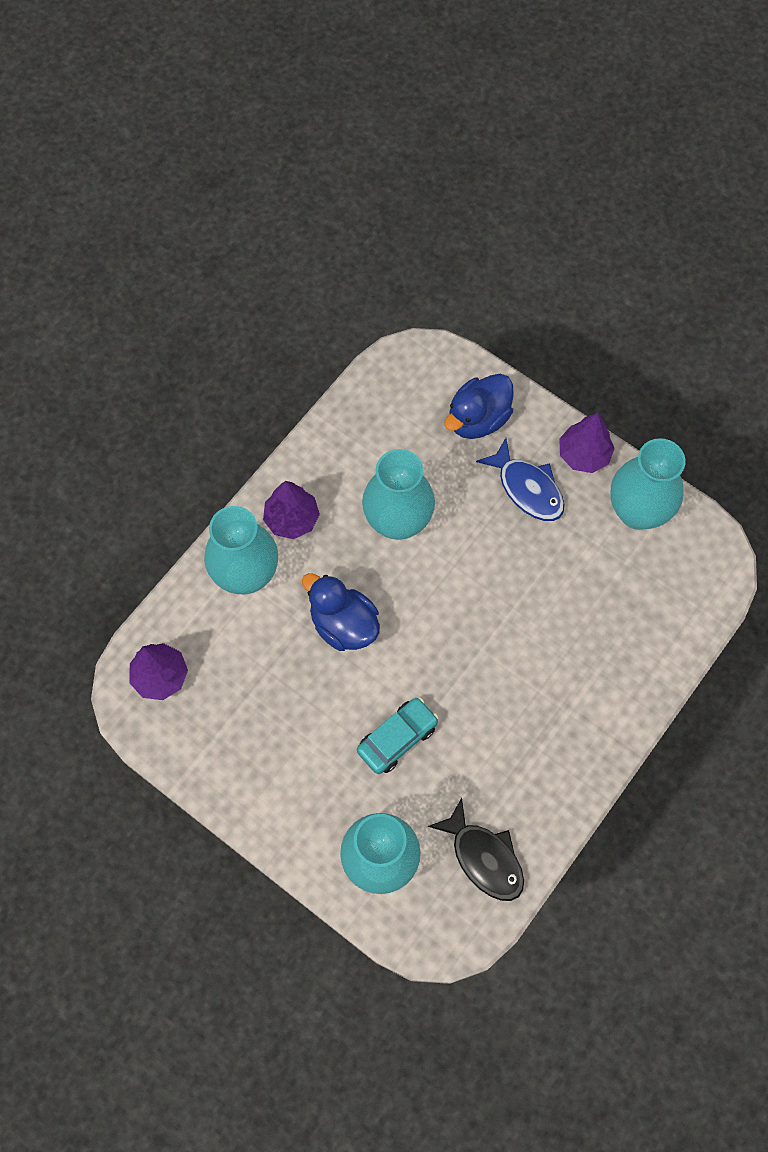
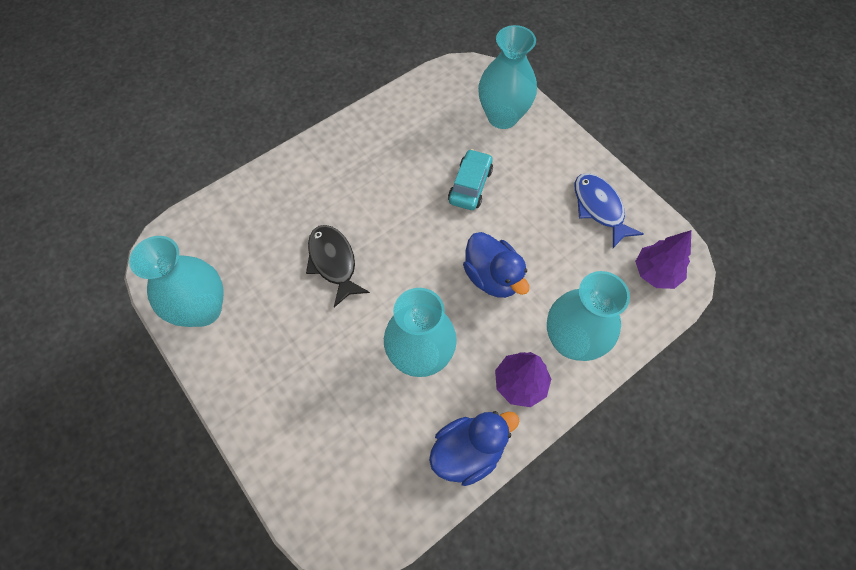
camera: 165 degrees left, 5 degrees down
turquoise car [357,697,439,774] -> turquoise car turned 135 degrees clockwise [448,149,493,210]
black fish [428,798,524,901] -> black fish moved to [306,225,370,307]
blue duck [444,374,514,439] -> blue duck moved to [429,411,519,486]
blue fish [476,438,565,521] -> blue fish moved to [574,173,644,248]
purple tree [559,413,615,473] -> none

